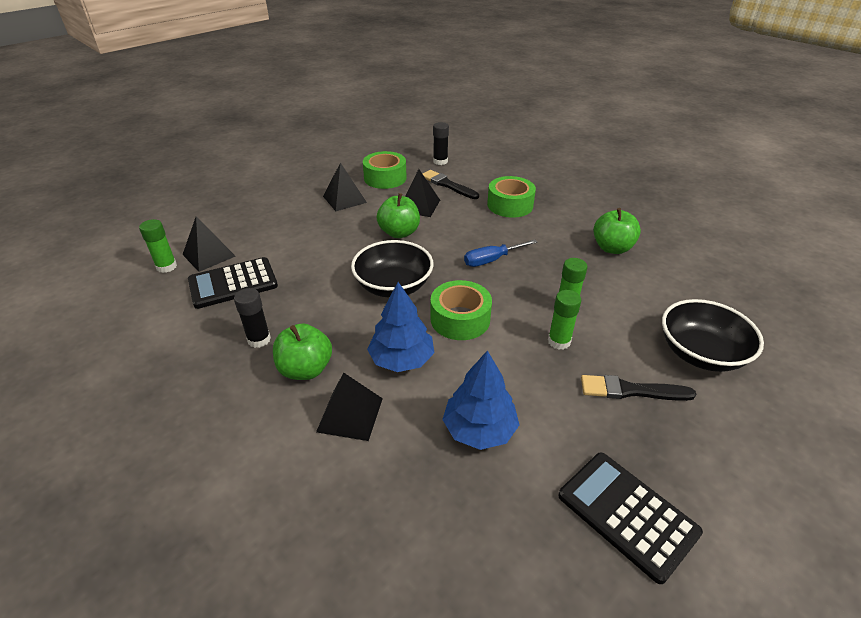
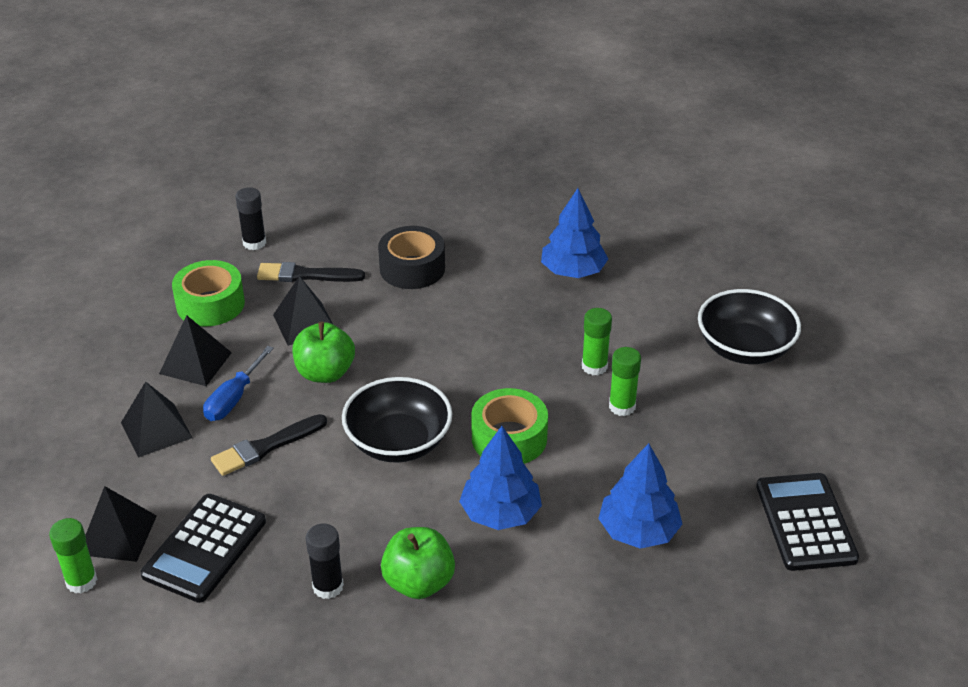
camera: 40 degrees left, 0 degrees up
black pyramid [316,373,383,441] -> black pyramid moved to [121,382,193,458]
blue screwdriver [464,239,538,267] -> blue screwdriver moved to [203,346,274,421]
green tape [487,176,536,218] -> black tape [378,226,445,289]
black calculator [558,453,703,584] -> black calculator turned 75 degrees clockwise [756,473,859,571]
black brush [581,375,696,401] -> black brush moved to [211,414,327,476]
green apple [593,208,641,254] -> blue tree [541,188,608,278]

